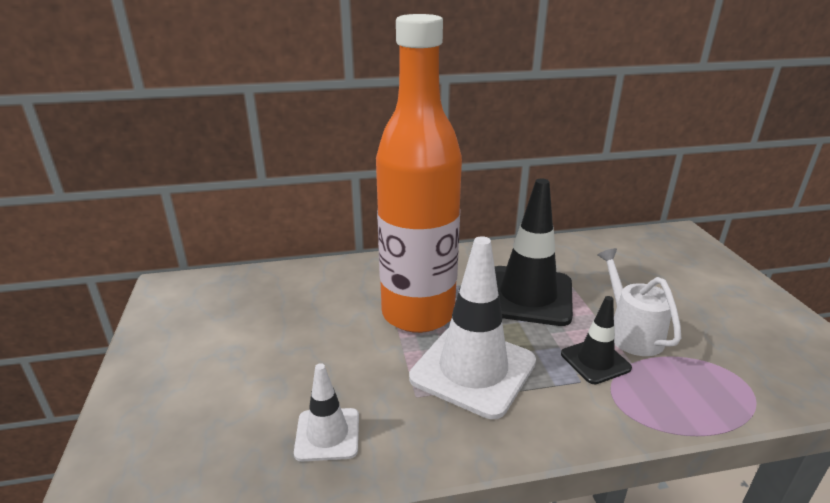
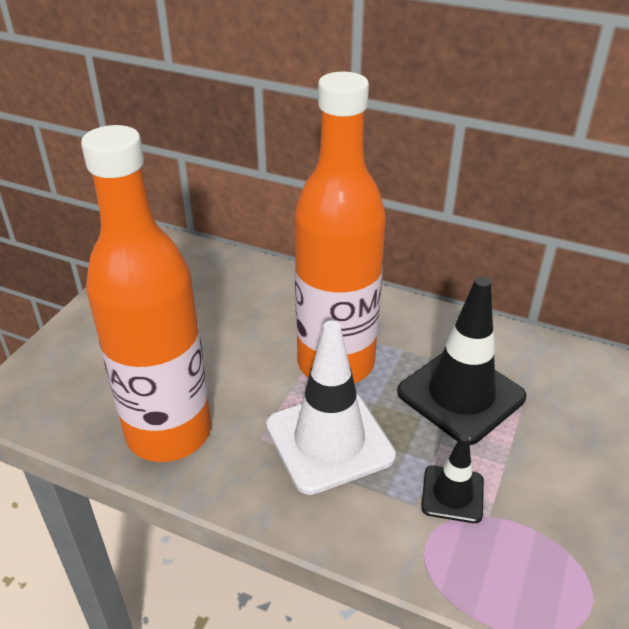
camera: 35 degrees right, 10 degrees up
white traffic cone [294,363,359,461] -> orange bottle [81,125,211,462]
white watering can [598,248,681,356] -> none

